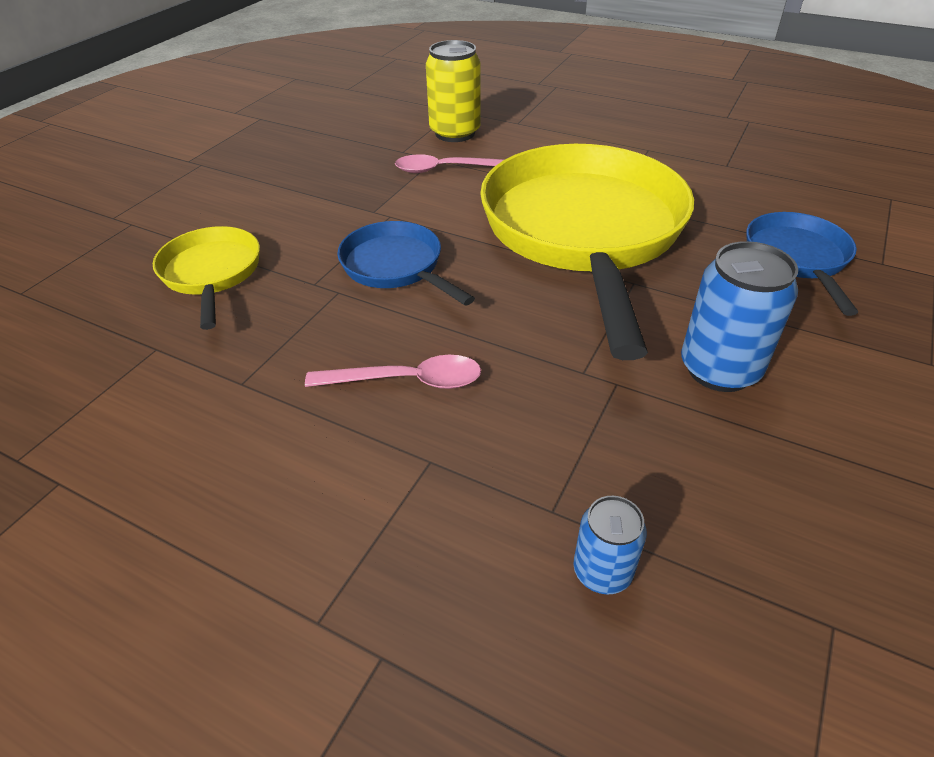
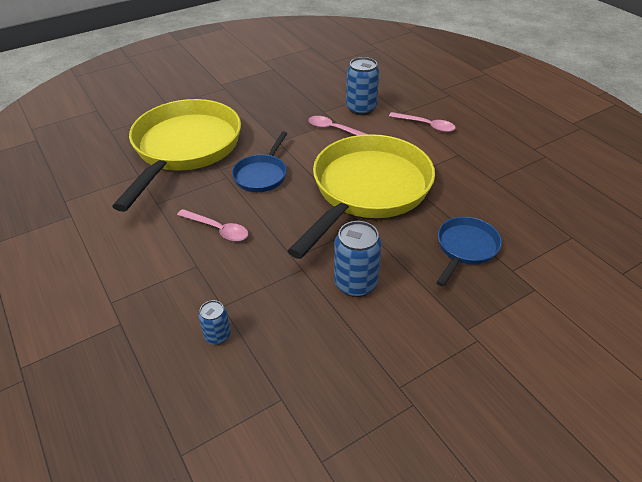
camera: 30 degrees right, 0 degrees up
yellow pan [153,226,260,330] -> yellow pan [112,99,241,212], size x2.14
blue pan [337,221,475,306] -> blue pan turned 150 degrees counterclockwise [232,131,287,192]
yellow can [426,40,481,142] -> blue can [346,57,379,115]
none -> pink spoon [389,112,456,132]

